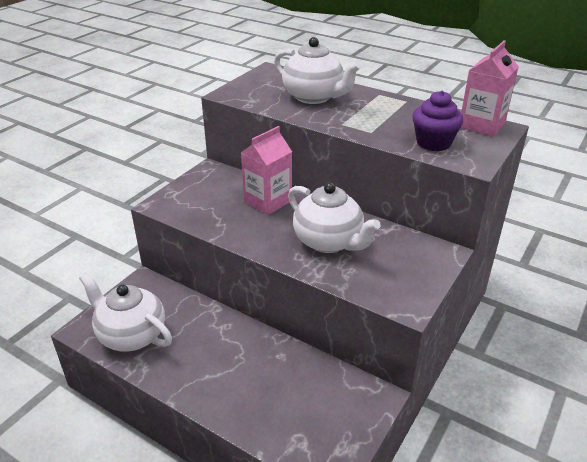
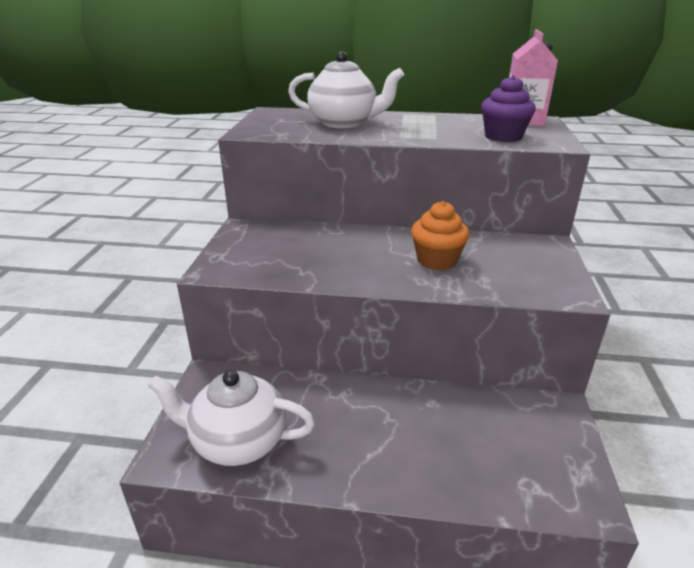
camera: 25 degrees left, 5 degrees down
pink carton [241,126,292,215] -> none
white teapot [288,182,381,253] -> orange cupcake [411,201,469,270]

